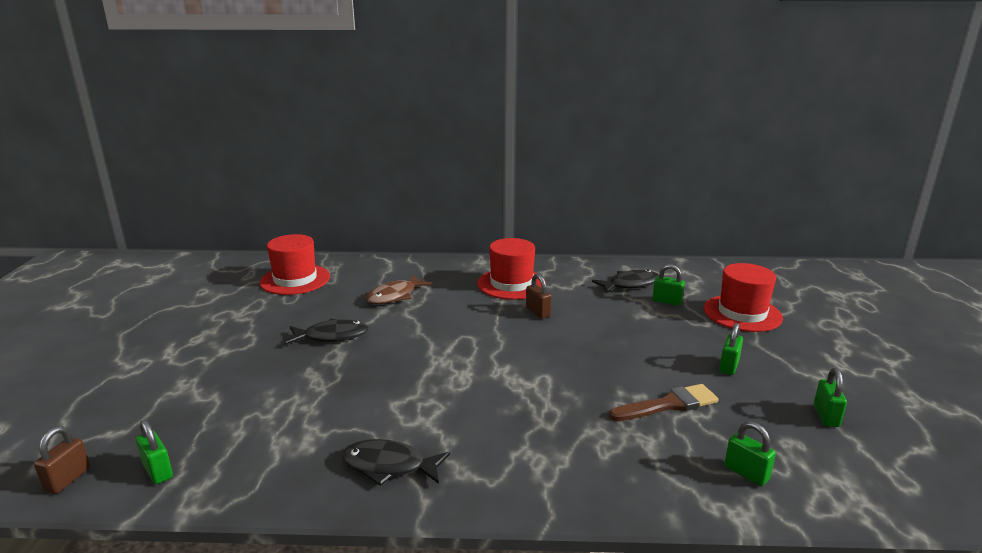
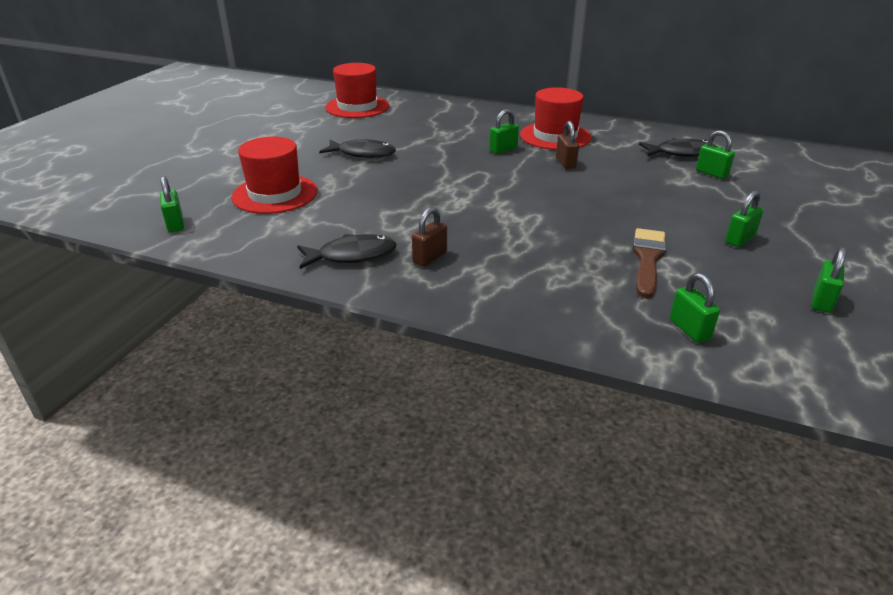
camera: 20 degrees right, 10 degrees up
brown padlock [34,426,90,494] -> brown padlock moved to [412,207,447,267]
black fish [342,439,450,486] -> black fish turned 135 degrees clockwise [297,234,397,269]
brown fish [365,275,432,304] -> none
brown brush [609,384,719,421] -> brown brush turned 75 degrees counterclockwise [633,228,666,298]
red hat [704,263,783,332] -> red hat moved to [231,137,318,214]
none -> green padlock [490,109,519,154]

